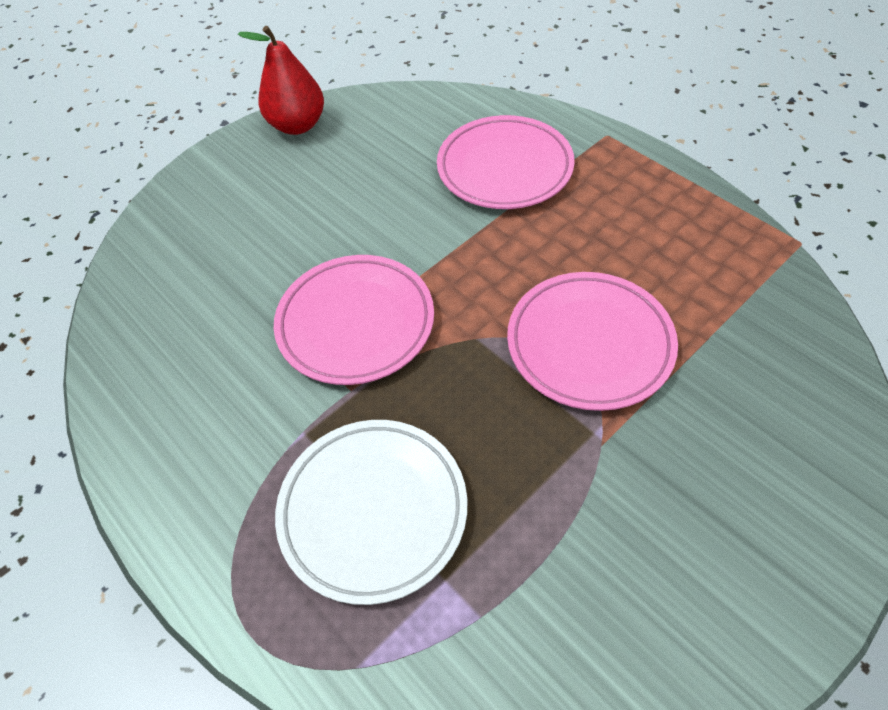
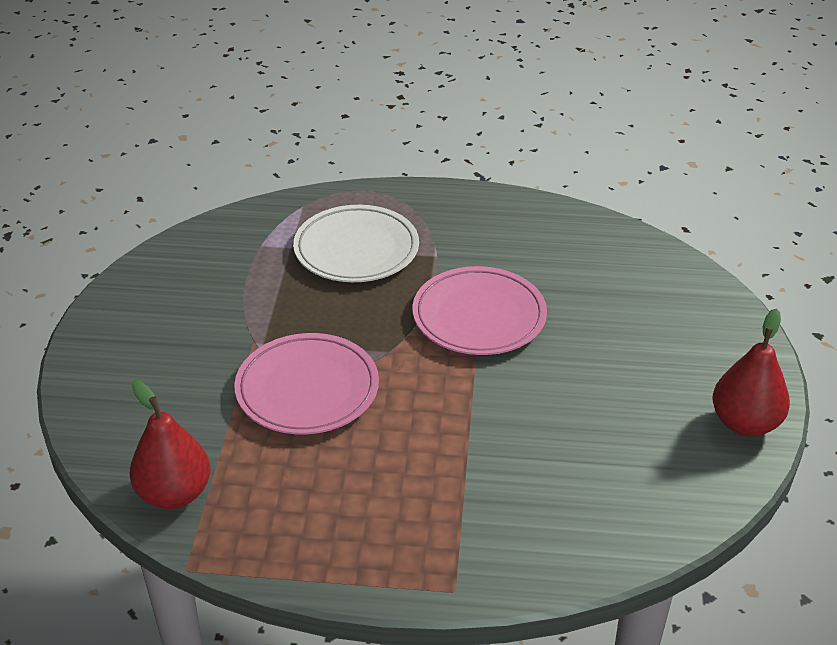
camera: 135 degrees right, 15 degrees down
pink plate [437,115,575,209] -> none
none -> red pear [129,380,211,509]

